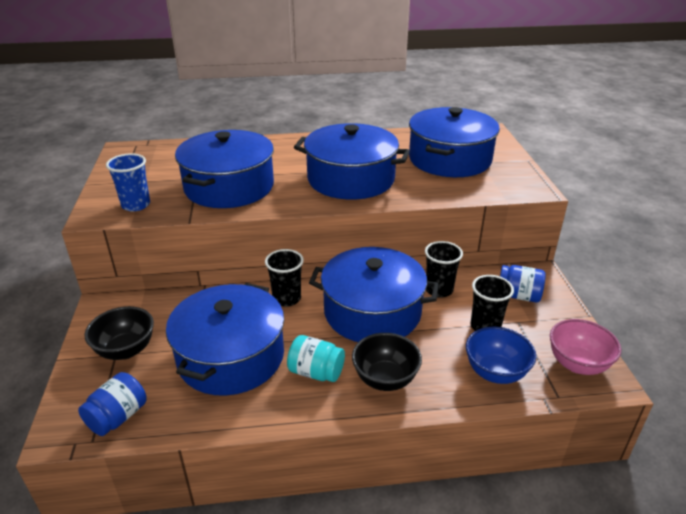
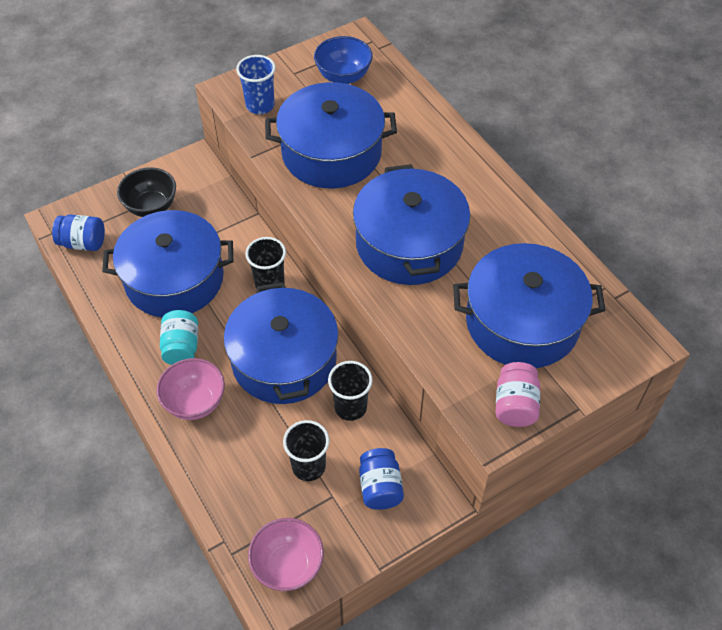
camera: 65 degrees right, 20 degrees up
black bowl [352,333,422,391] -> pink bowl [156,358,225,420]
blue bowl [466,327,536,384] -> blue bowl moved to [314,36,373,84]
none -> pink jar [496,362,540,427]

